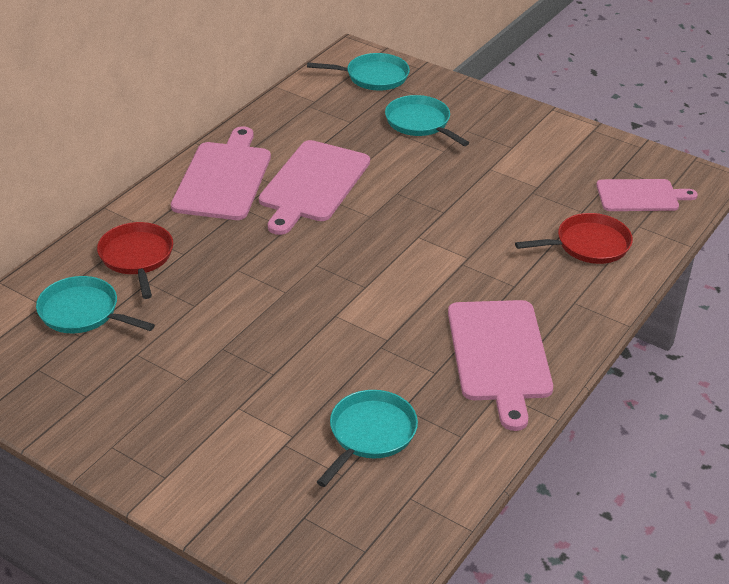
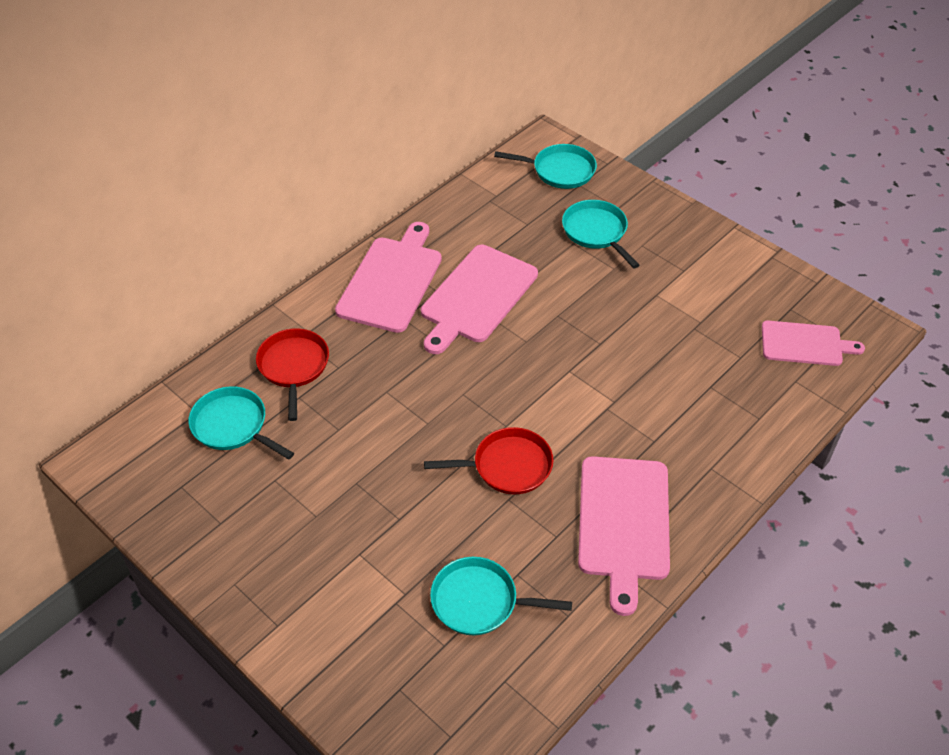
camera: 10 degrees right, 10 degrees up
turquoise pan [317,390,418,487] -> turquoise pan turned 120 degrees counterclockwise [430,557,572,635]
red pan [515,213,633,264] -> red pan moved to [424,427,554,494]

